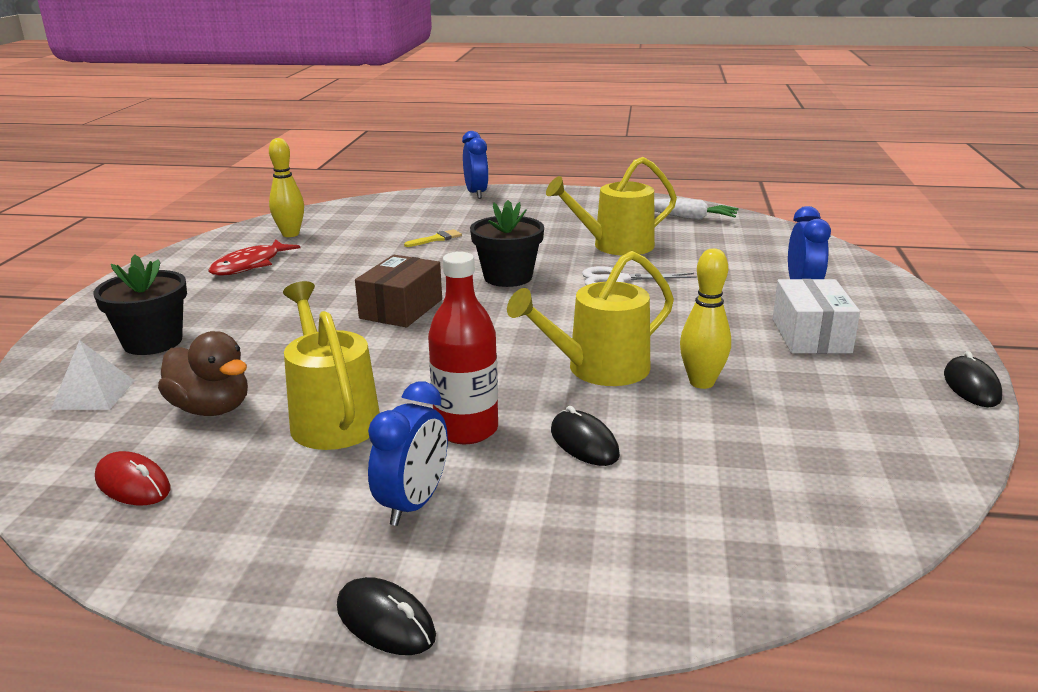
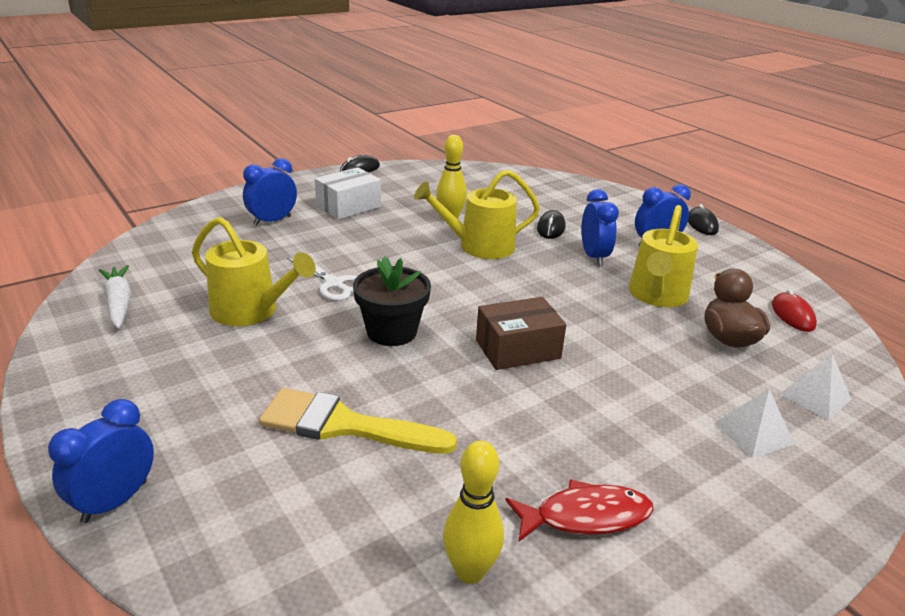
camera: 135 degrees left, 5 degrees up
black flower pot [93,254,187,355] -> white pyramid [715,389,794,458]
yellow brush [404,229,462,247] -> yellow brush [259,388,457,454], size x2.32
red bottle [428,252,498,444] -> blue clock [581,189,619,266]
yellow watering can [507,251,674,386] -> yellow watering can turned 150 degrees clockwise [414,169,540,259]

